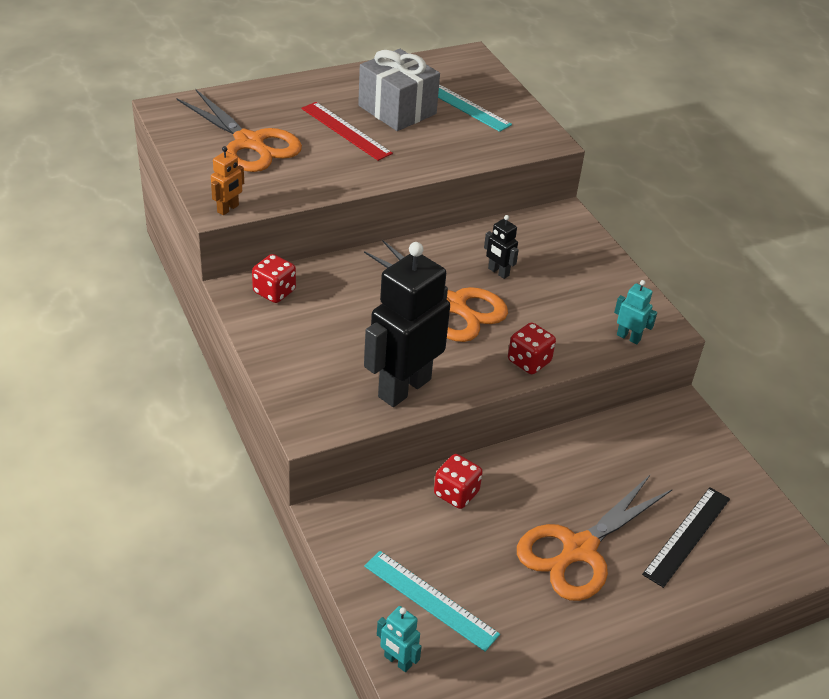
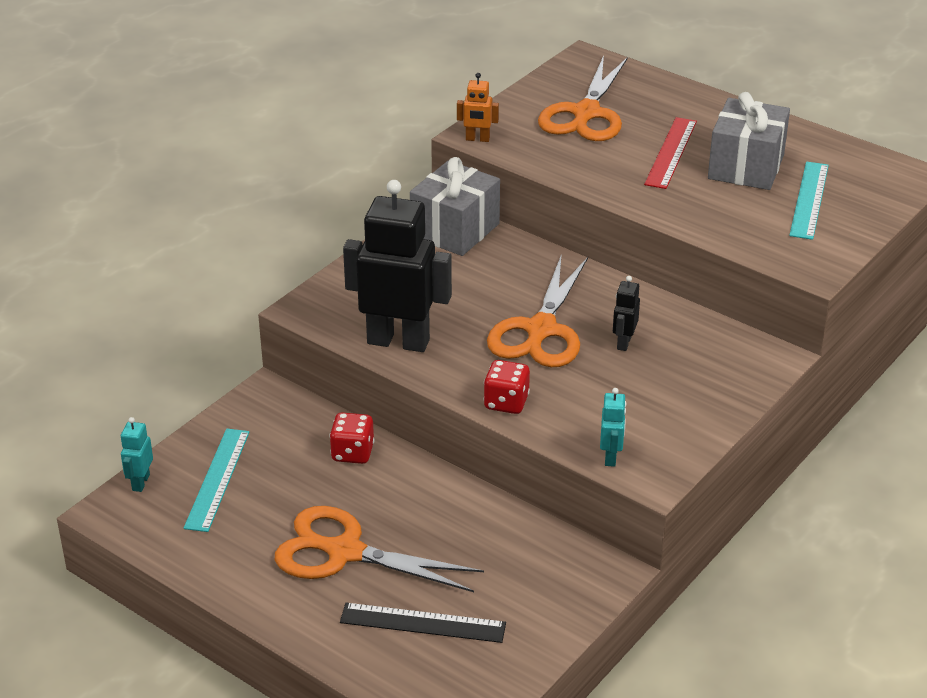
camera: 65 degrees right, 5 degrees down
red dice [252,254,296,303] -> grey gift [410,157,500,256]

